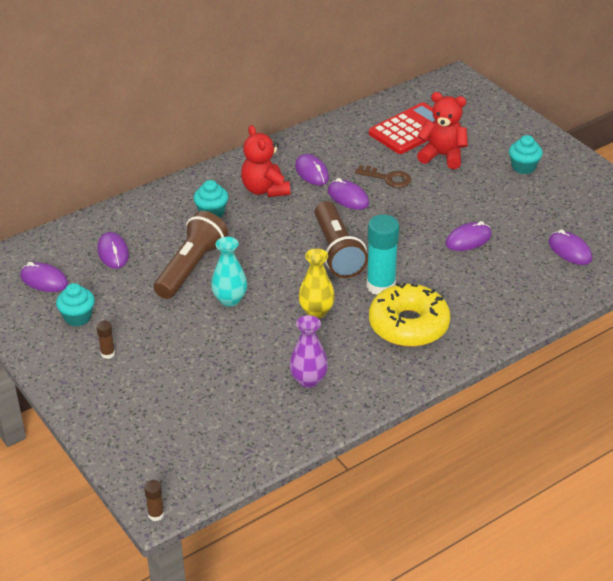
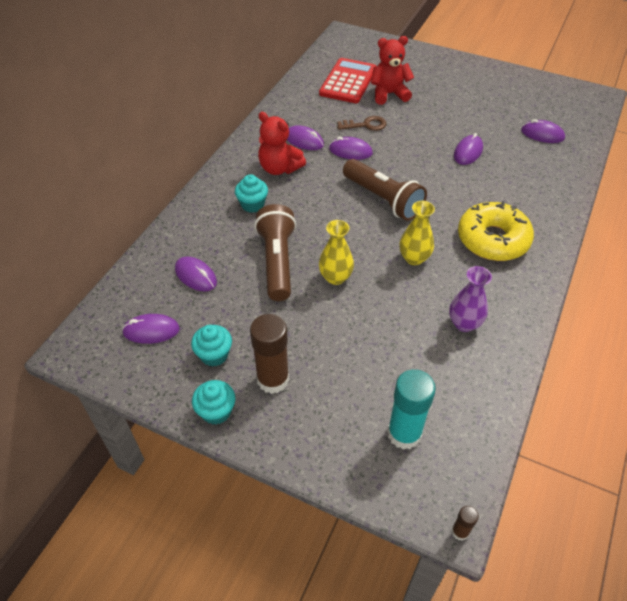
camera: 30 degrees left, 10 degrees up
brown glue stick [96,321,115,359] -> brown glue stick [250,314,289,394], size x2.16
turquoise vase [211,237,247,306] -> yellow vase [319,220,354,285]
turquoise glue stick [367,215,399,295] -> turquoise glue stick moved to [387,369,436,450]
turquoise cupcake [509,135,543,174] -> turquoise cupcake moved to [192,380,235,425]

